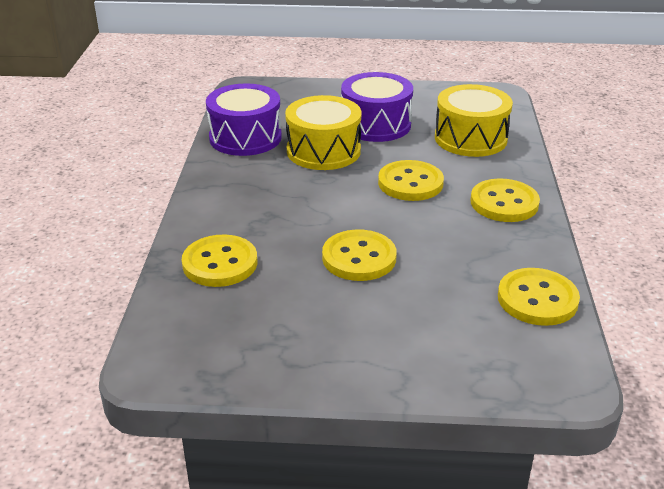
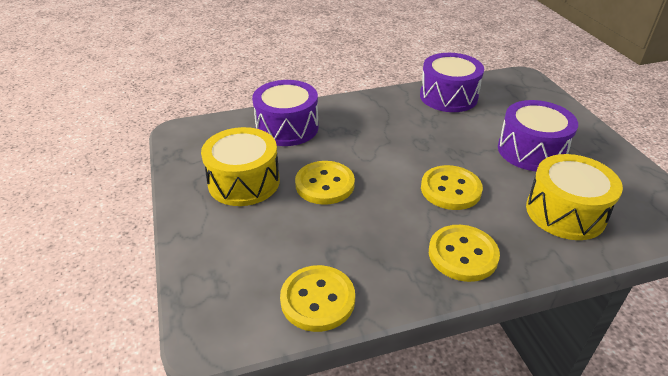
camera: 70 degrees right, 5 degrees up
yellow button [182,234,257,287] -> purple drum [252,80,318,146]
yellow drum [285,95,361,170] -> yellow drum moved to [201,127,280,206]

